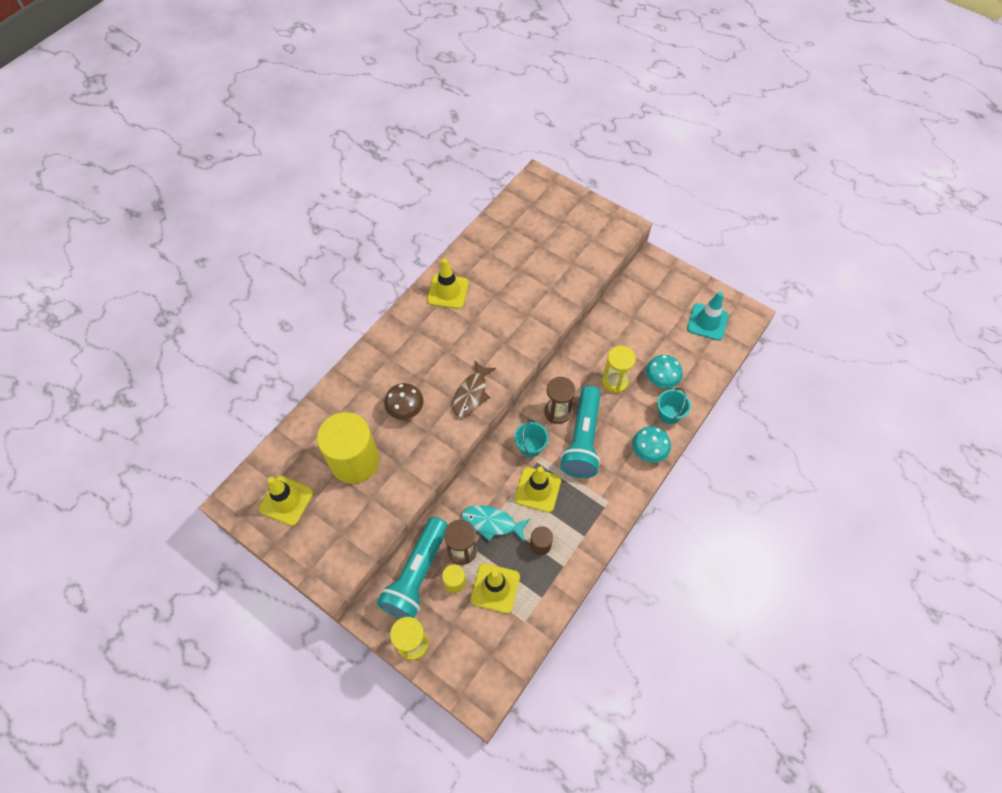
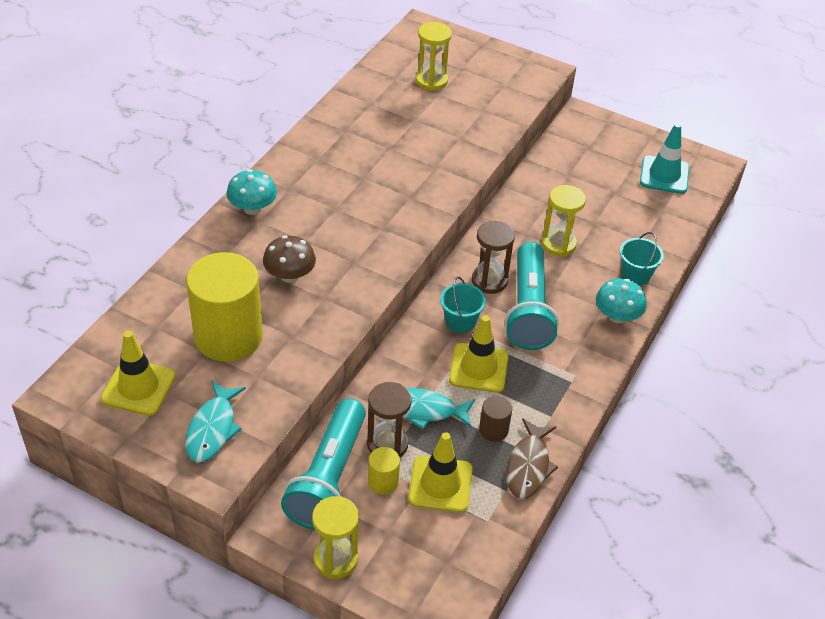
camera: 10 degrees left, 15 degrees down
yellow traffic cone [427,258,469,309] -> none
brown fish [453,360,496,418] -> brown fish moved to [506,418,558,498]
turquoise mushroom [646,355,682,388] -> turquoise mushroom moved to [226,169,277,215]
none -> turquoise fish [185,381,246,462]
none -> yellow hourglass [416,22,452,91]

